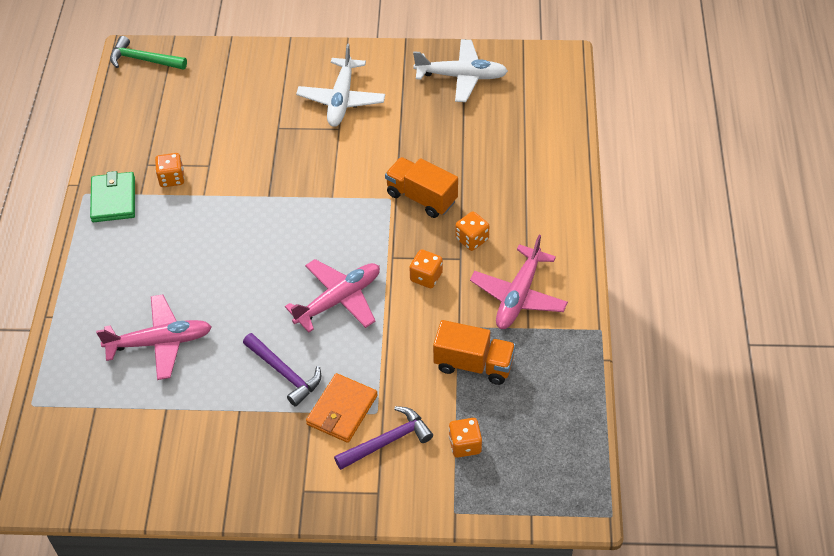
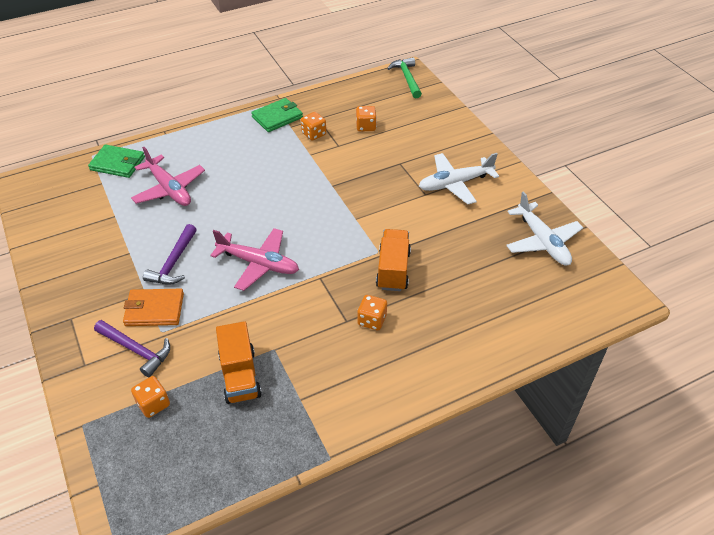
camera: 60 degrees right, 5 degrees down
orange dice [409,249,443,288] -> orange dice moved to [356,106,377,131]
pink plane [470,235,568,329] -> none
none -> green wallet [88,144,145,178]

